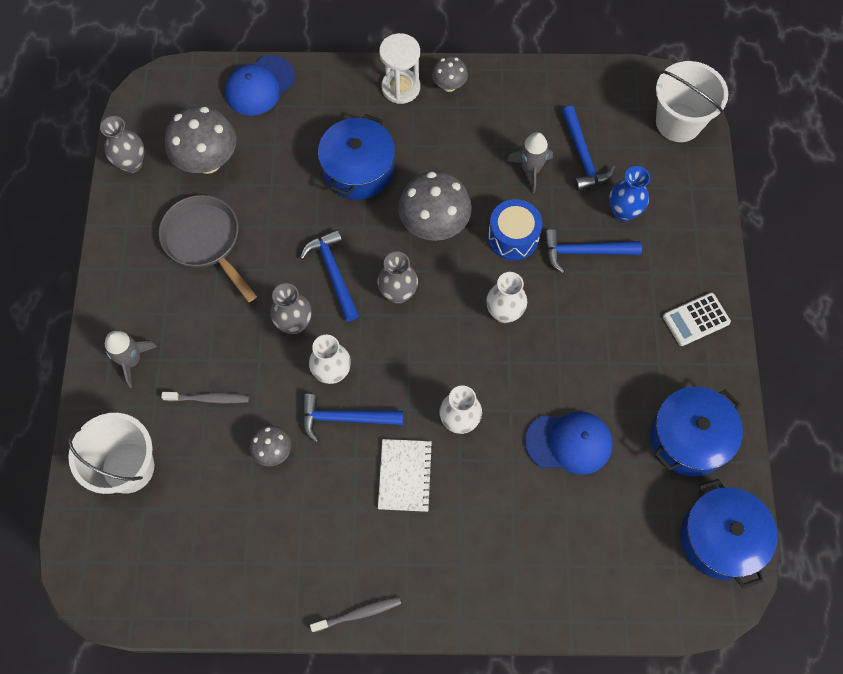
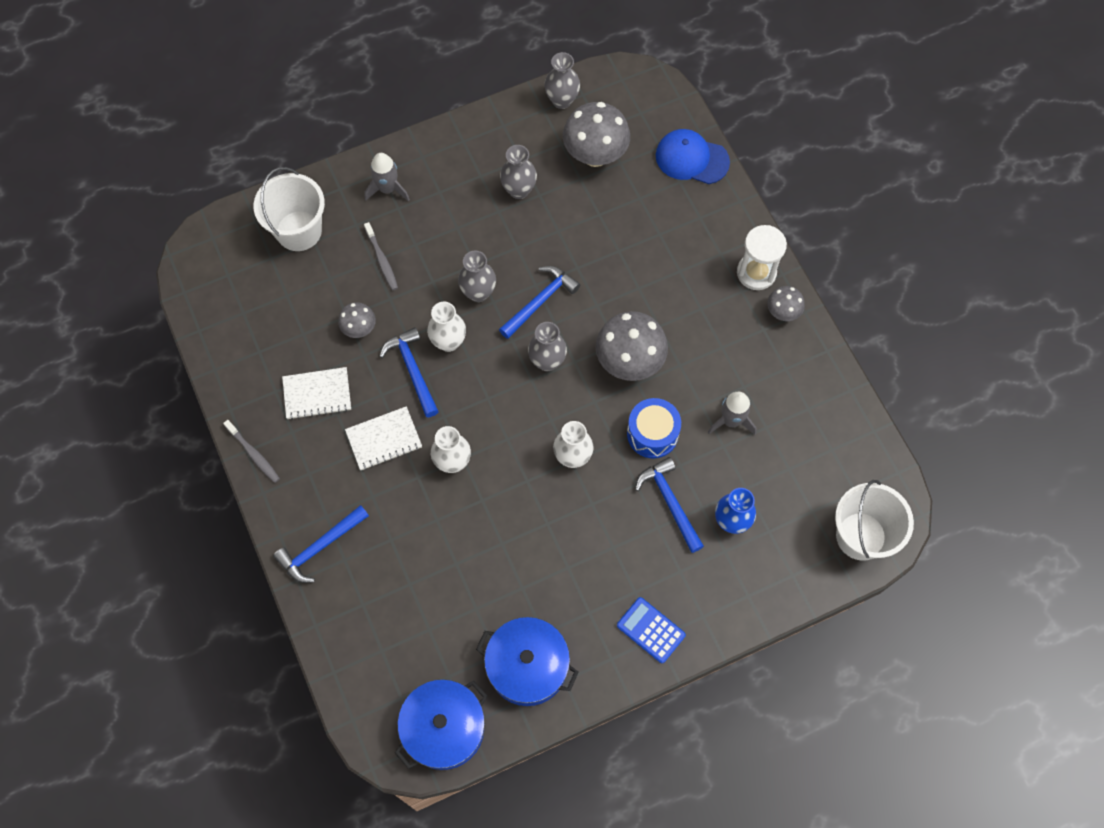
camera: 65 degrees right, 0 degrees up
grey pan [159,195,257,302] -> grey vase [500,145,537,199]
blue pot [318,114,395,200] -> none
blue cap [525,412,613,475] -> none
blue hammer [562,106,616,191] -> blue hammer moved to [273,505,369,583]
white calculator [663,293,731,346] -> blue calculator [617,597,686,663]
none -> white notebook [282,367,351,420]

